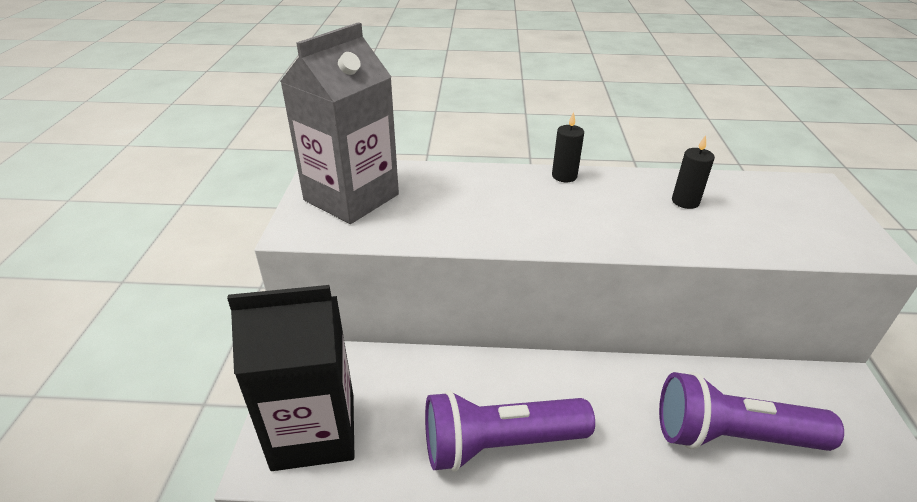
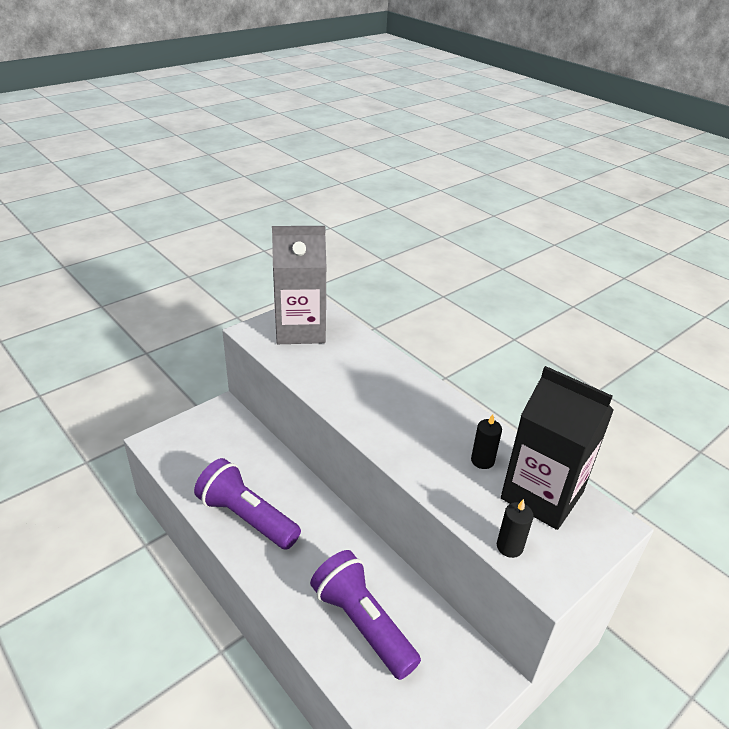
camera: 45 degrees right, 0 degrees up
black carton [227,285,355,471] -> black carton moved to [501,366,614,530]
black candle [552,112,584,182] -> black candle moved to [497,499,534,558]

